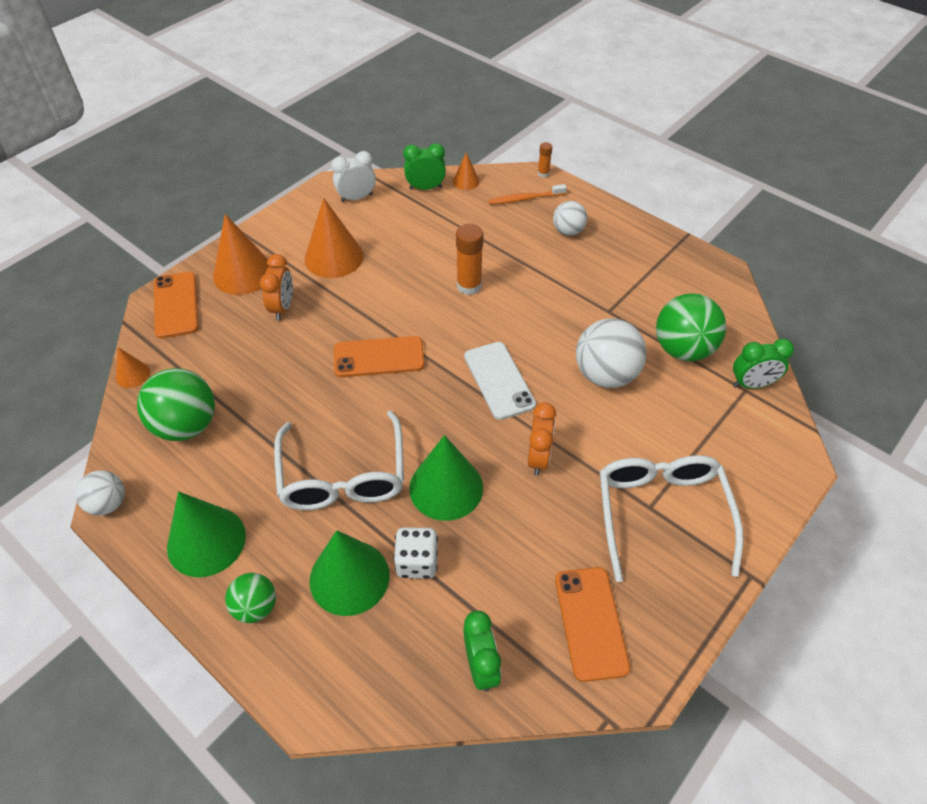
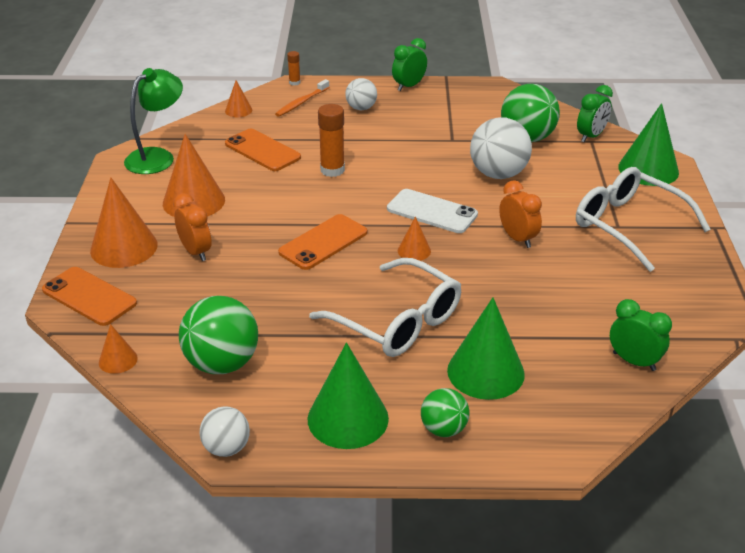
camera: 40 degrees left, 15 degrees down
white clock [331,151,376,202] -> green lamp [124,68,183,174]
white dice [393,527,438,579] -> none
green clock [403,143,446,190] -> green clock moved to [392,38,427,91]
green cone [409,435,483,521] -> green cone moved to [618,103,679,186]
orange phone [555,567,630,682] -> orange phone moved to [225,129,301,171]
none -> orange cone [398,216,431,261]

